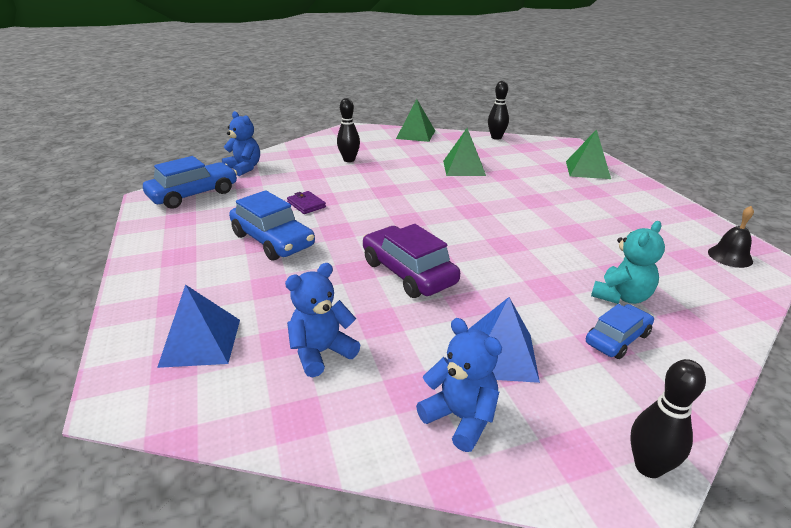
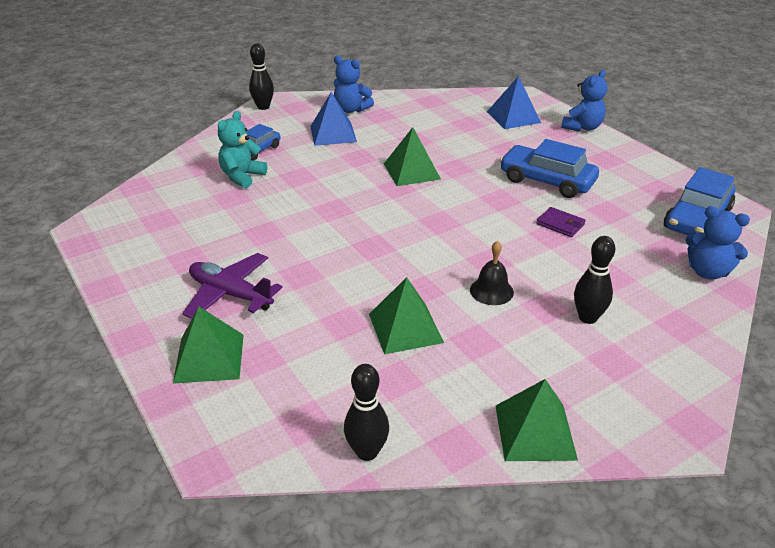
camera: 165 degrees right, 5 degrees up
blue teddy bear [285,263,360,377] -> blue teddy bear moved to [561,70,607,132]
purple car [363,224,460,298] -> green pyramid [384,127,441,186]
black bell [708,206,754,268] -> black bell moved to [470,241,514,305]
none -> purple plane [182,253,283,319]

